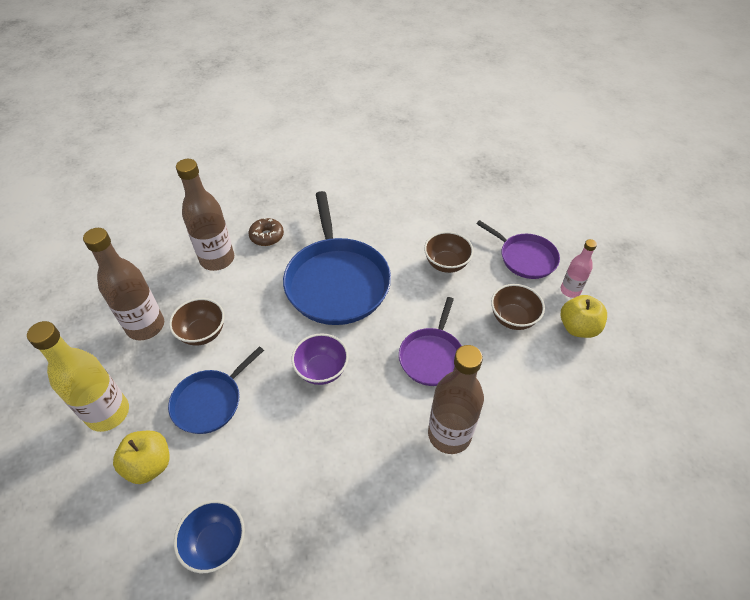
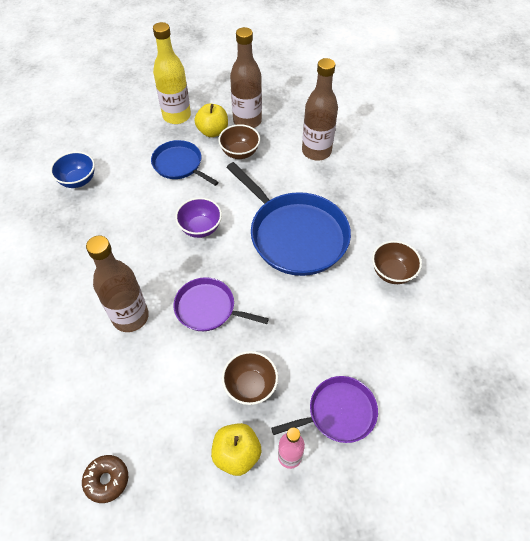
camera: 90 degrees right, 5 degrees up
yellow apple [113,431,170,484] -> yellow apple moved to [194,103,228,137]
brown donut [248,218,284,246] -> brown donut moved to [82,455,128,503]
blue pan [283,191,391,325] -> blue pan turned 120 degrees counterclockwise [226,162,351,276]
brown bowl [424,232,474,273] -> brown bowl moved to [372,241,422,284]
purple pan [476,220,560,279] -> purple pan turned 150 degrees counterclockwise [271,376,378,443]

